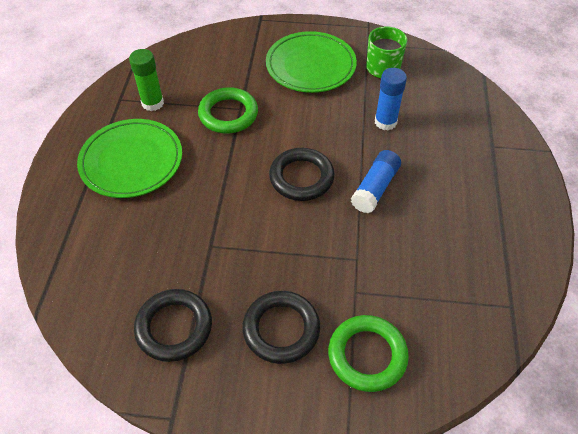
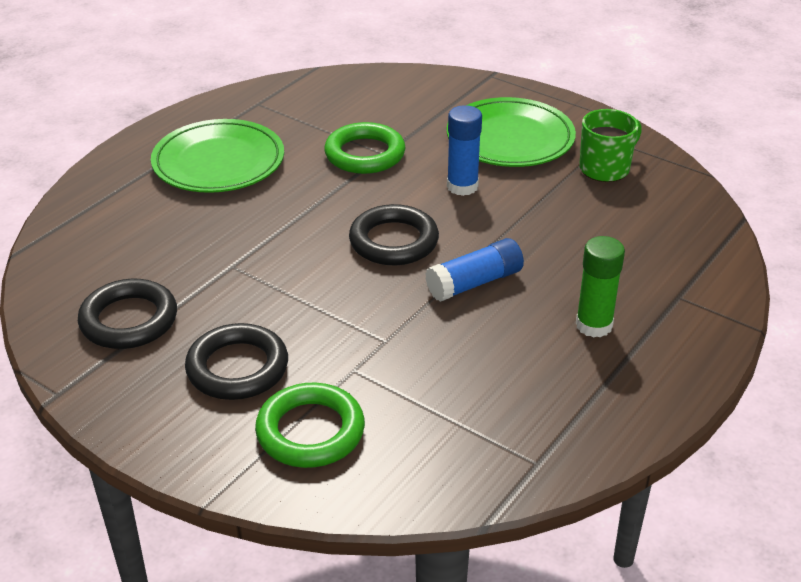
camera: 30 degrees right, 15 degrees down
green glue stick [129,49,164,111] -> green glue stick moved to [576,236,625,338]
blue glue stick [375,68,407,130] -> blue glue stick moved to [447,105,482,196]

